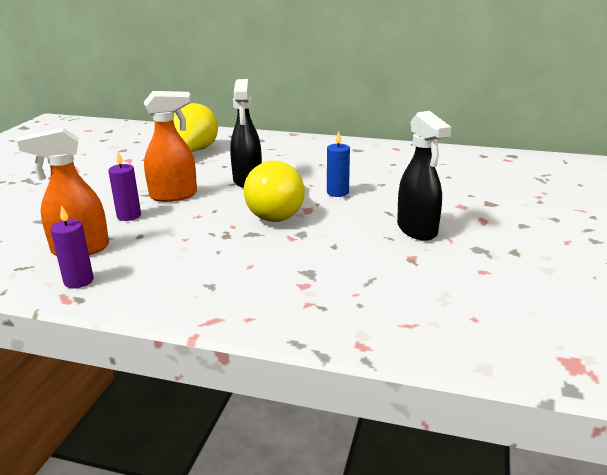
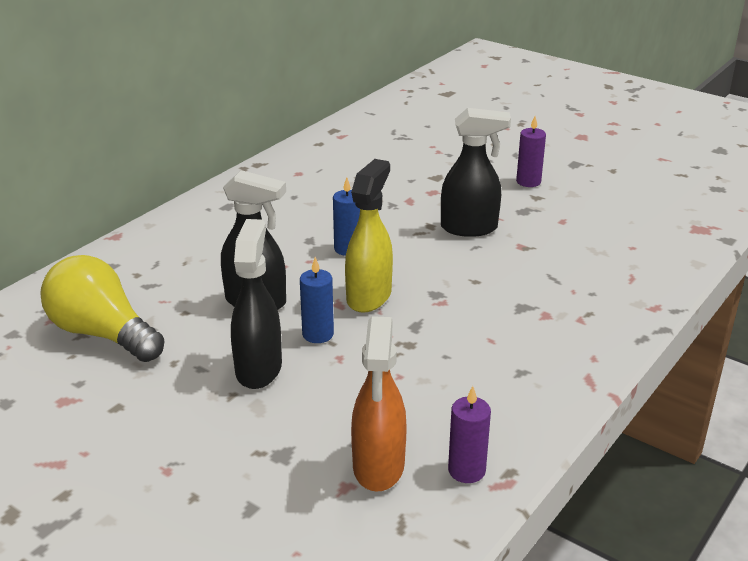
camera: 70 degrees left, 5 degrees up
purple candle [108,152,141,221] -> purple candle moved to [516,116,546,187]
orange spray bottle [144,91,197,202] -> black spray bottle [231,219,282,389]
yellow light bulb [244,160,305,222] -> yellow spray bottle [345,159,393,313]
none -> blue candle [300,257,334,343]

